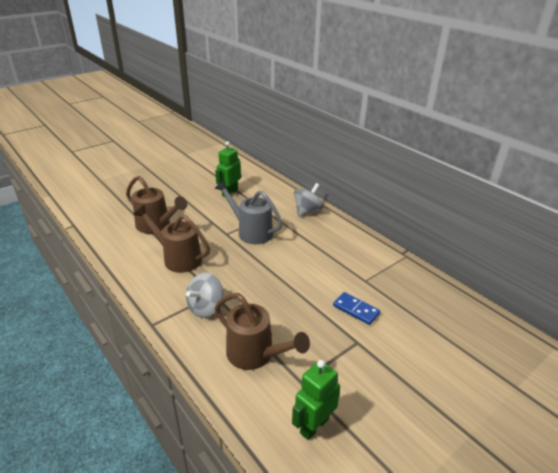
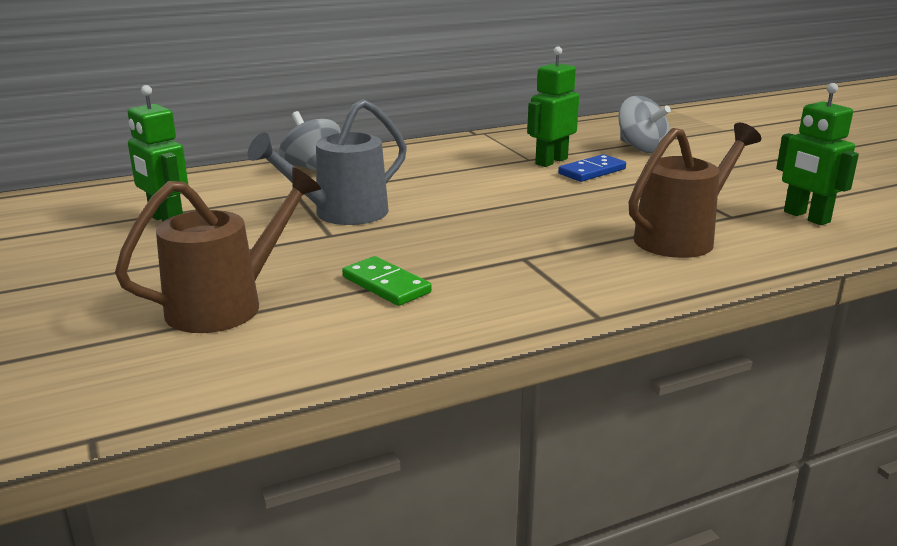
camera: 75 degrees left, 10 degrees down
brown watering can [133,205,210,273] -> green domino [342,256,432,306]
grey spinning top [186,273,223,318] -> grey spinning top moved to [619,96,671,153]
none -> green robot [527,46,579,167]

